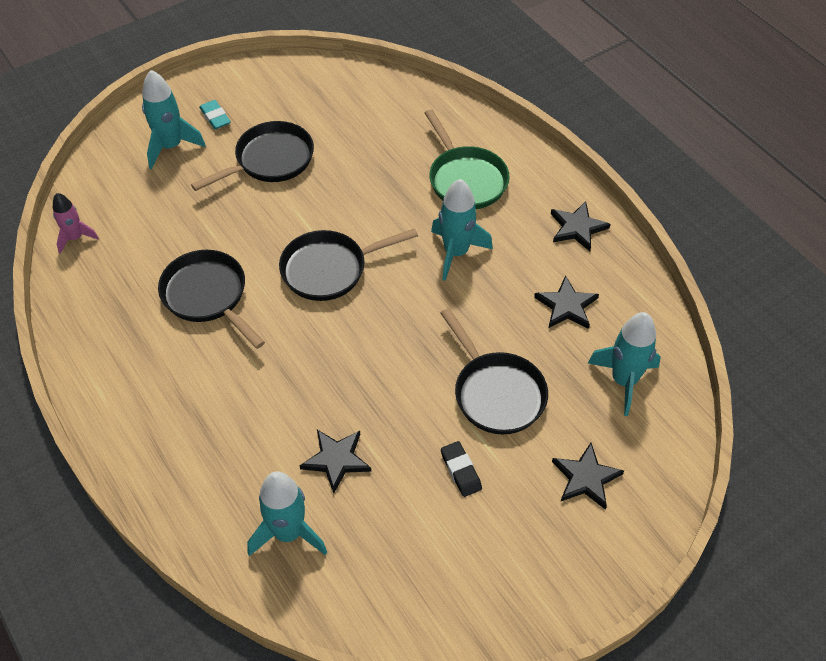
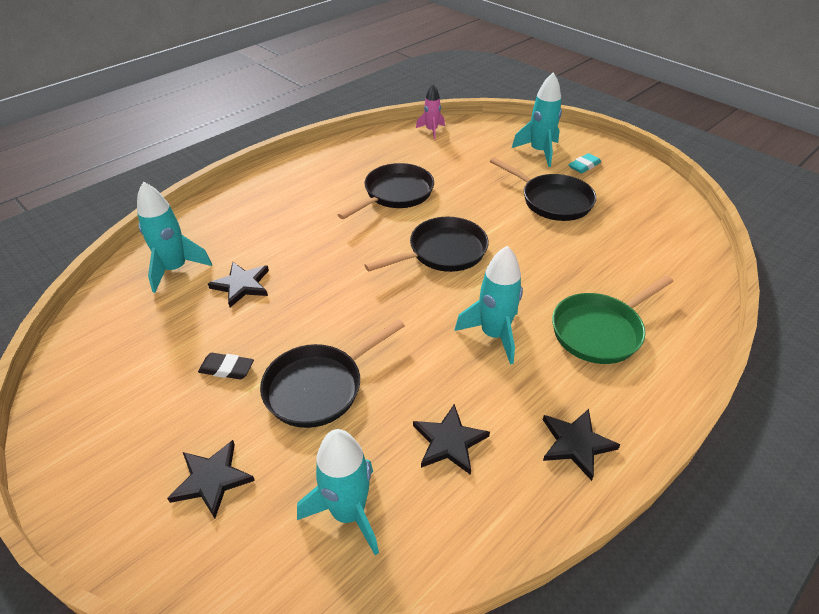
camera: 80 degrees right, 10 degrees down
black pan [279,228,418,301] -> black pan turned 90 degrees clockwise [364,217,489,272]
black eraser [441,441,482,497] -> black eraser turned 45 degrees clockwise [198,353,254,379]

